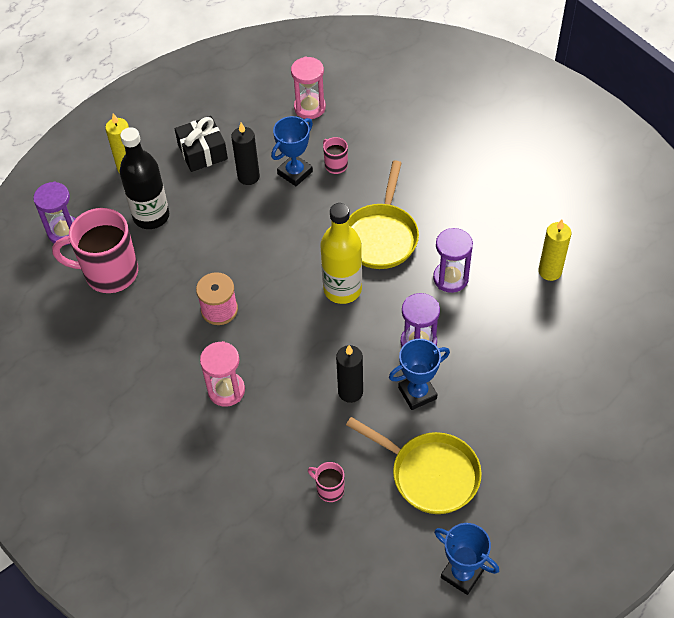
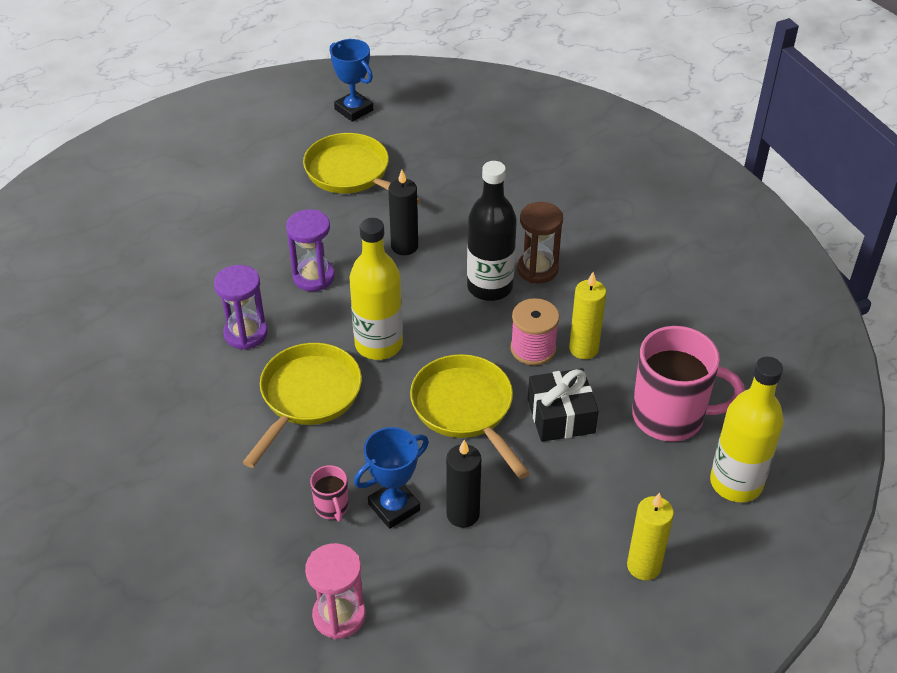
camera: 170 degrees left, 10 degrees down
purple hourglass [33,182,76,245] -> yellow bottle [710,357,784,502]
black bottle [120,127,169,229] -> black bottle moved to [467,161,517,301]
black gift [175,116,228,172] -> black gift moved to [528,368,599,442]
pink hourglass [200,341,245,407] -> brown hourglass [517,202,563,283]
pink mug [308,462,344,502] -> none
blue trophy [389,339,450,410] -> none
yellow candle [538,219,572,281] -> yellow candle moved to [569,272,606,359]
none -> yellow pan [410,354,530,479]

